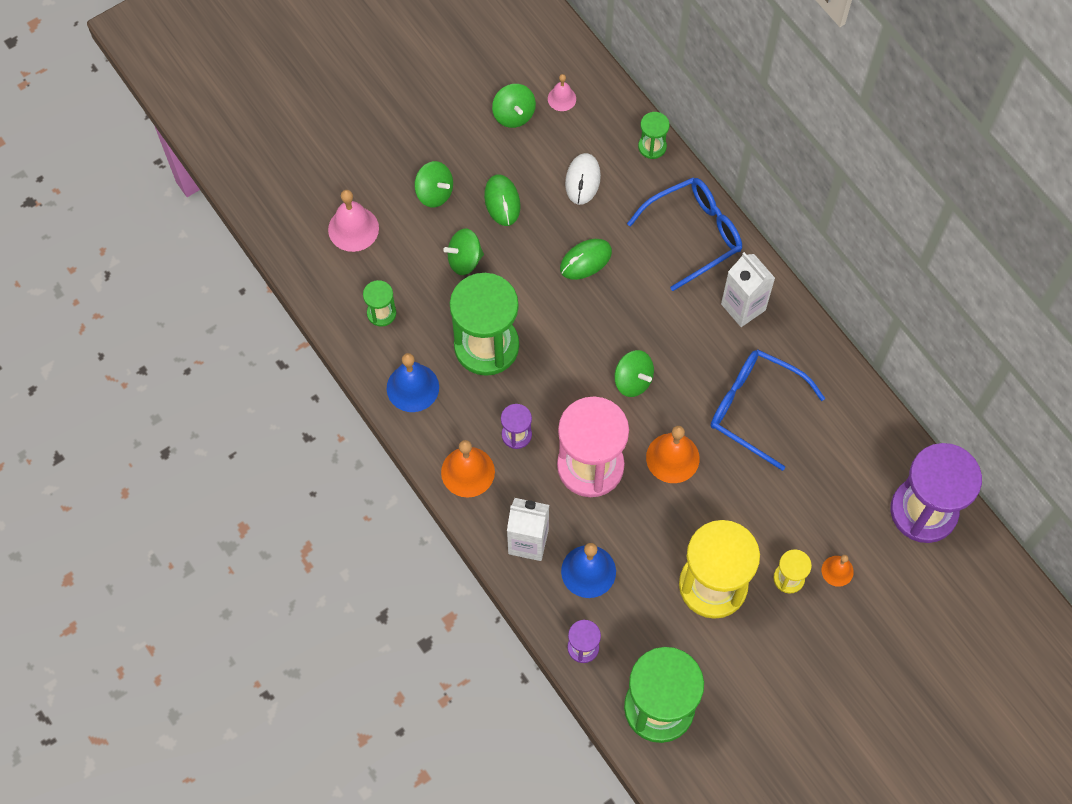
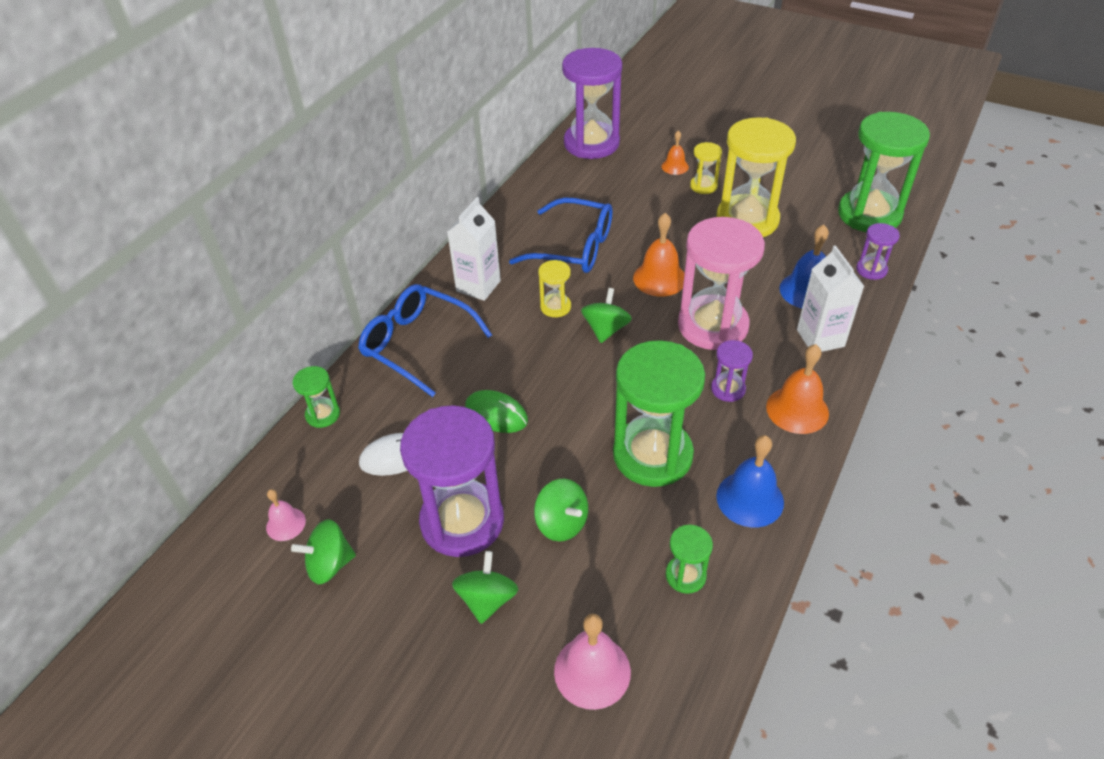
camera: 115 degrees left, 20 degrees down
green mouse [484,174,520,226] -> purple hourglass [400,405,504,557]
green spinning top [492,84,536,128] -> green spinning top turned 150 degrees counterclockwise [291,519,356,584]
blue glasses [711,350,825,471] -> blue glasses turned 75 degrees counterclockwise [509,198,613,273]
none -> yellow hourglass [538,260,571,317]

